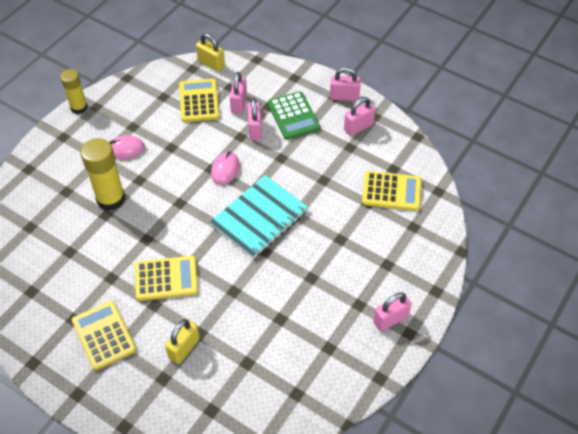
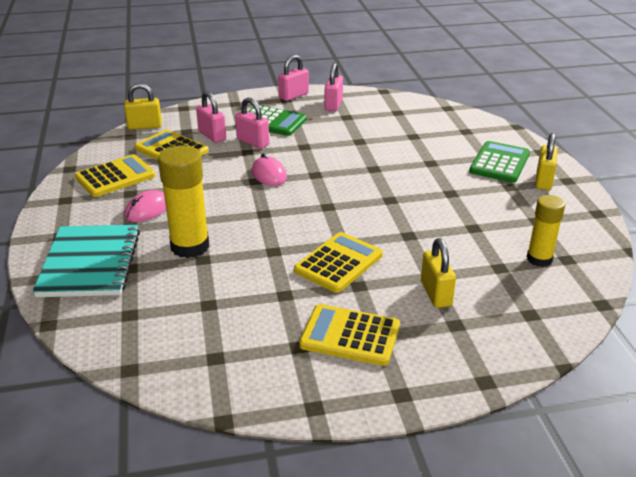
camera: 45 degrees left, 20 degrees down
yellow glue stick [60,69,88,114] -> yellow glue stick moved to [527,195,565,267]
turquoise notebook [210,175,308,259] -> turquoise notebook moved to [33,225,140,297]
yellow calculator [362,171,422,211] -> yellow calculator moved to [75,154,156,197]
pink padlock [373,292,412,331] -> yellow padlock [535,133,558,190]
none -> green calculator [469,141,530,183]

